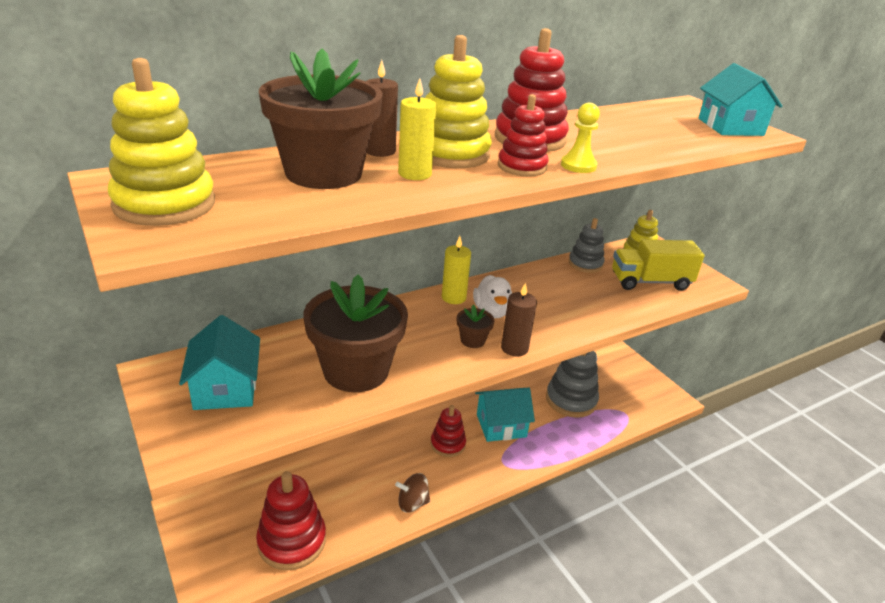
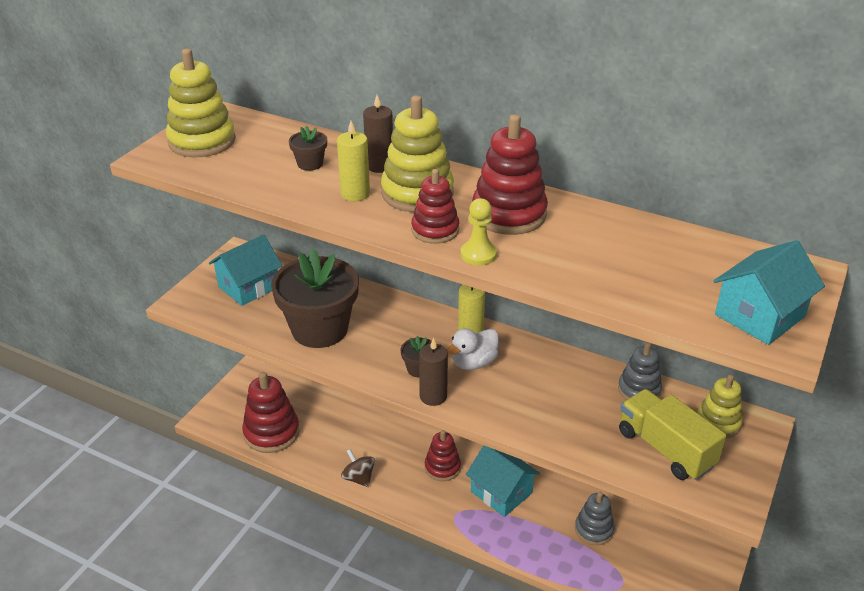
camera: 60 degrees right, 5 degrees up
brown flower pot [259,48,383,189] -> brown flower pot [289,126,327,171], size x0.41
grey stacking toy [546,351,599,418] -> grey stacking toy [575,492,614,545], size x0.62

